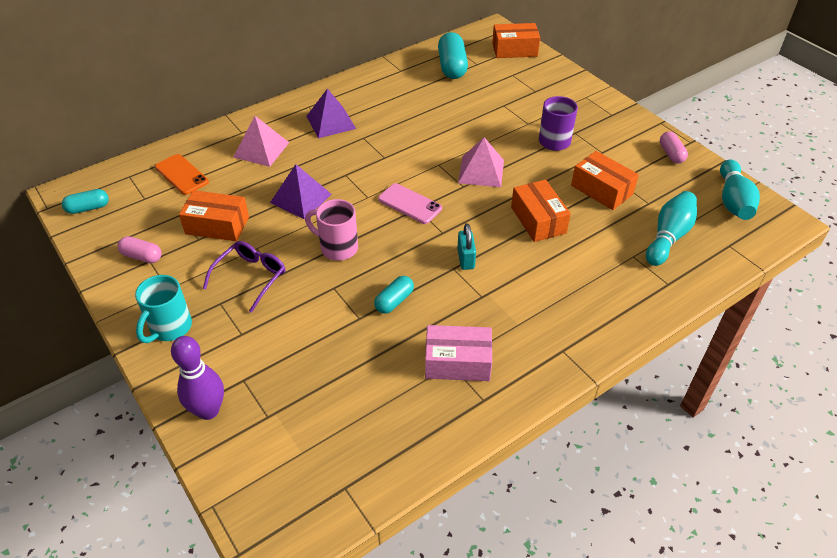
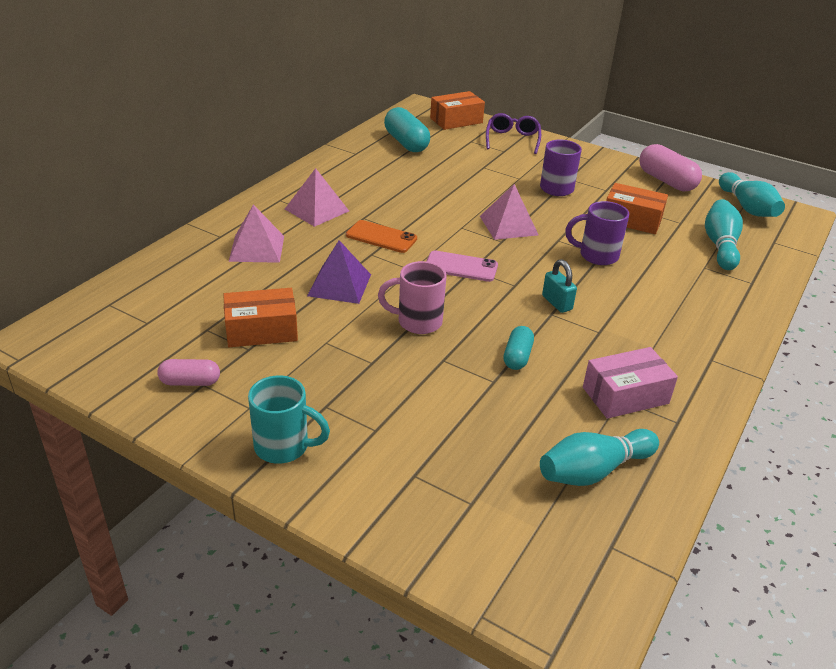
camera: 25 degrees left, 10 degrees down
turquoise capsule [62,189,109,214] -> none
turquoise mug [135,275,192,343] -> turquoise mug turned 75 degrees counterclockwise [248,375,330,464]
orange phone [155,154,209,195] -> orange phone moved to [346,220,417,253]
purple bowling pin [171,336,224,420] -> none
purple glasses [203,241,285,313] -> purple glasses moved to [486,113,541,154]
purple pyramid [306,88,356,138] -> pink pyramid [285,168,349,227]
orange box [511,180,571,242] -> purple mug [565,201,629,265]
pink capsule [660,131,688,164] -> pink capsule [640,144,702,191], size x1.72
none -> turquoise bowling pin [540,429,659,486]

